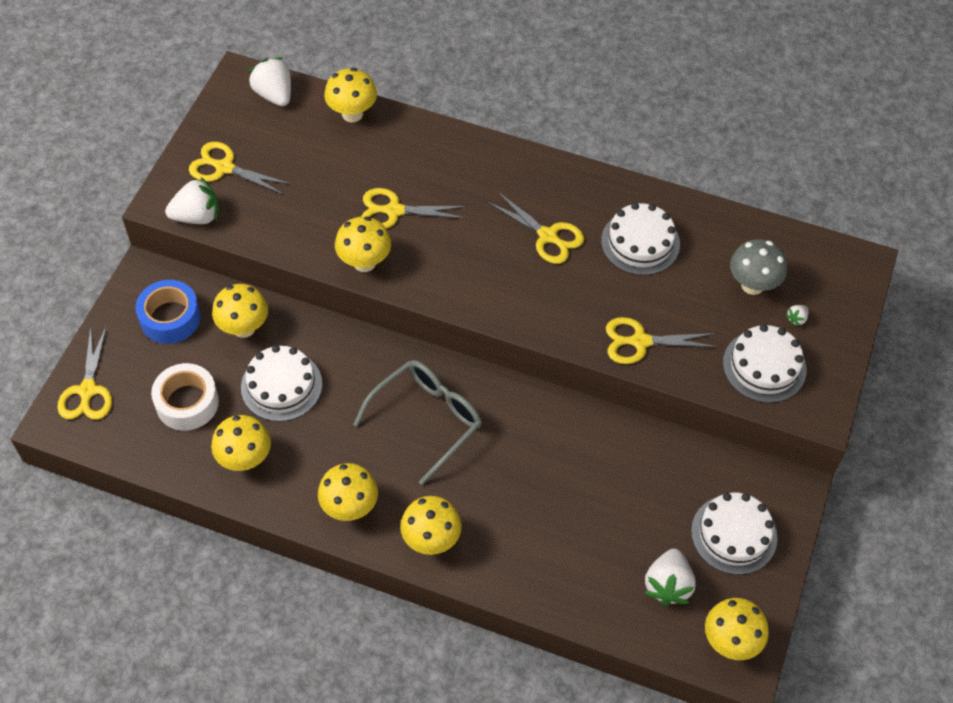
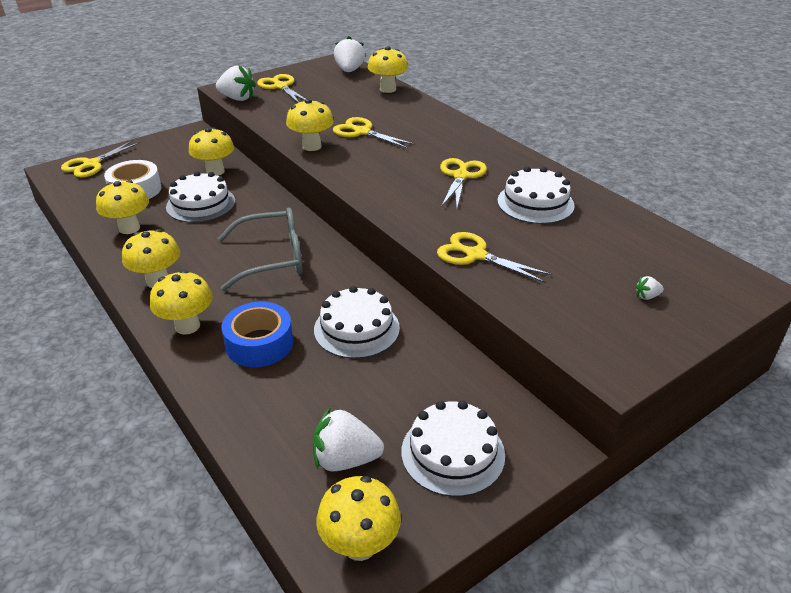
camera: 35 degrees right, 20 degrees down
blue tape [135,280,201,344] -> blue tape moved to [222,302,293,367]
yellow scissors [487,191,584,264] -> yellow scissors turned 150 degrees counterclockwise [440,158,487,207]
white strawberry [644,549,696,606] -> white strawberry turned 45 degrees clockwise [313,407,384,472]
white cake [723,324,806,403] -> white cake moved to [314,286,400,359]
grey mushroom [730,239,787,295] -> none

